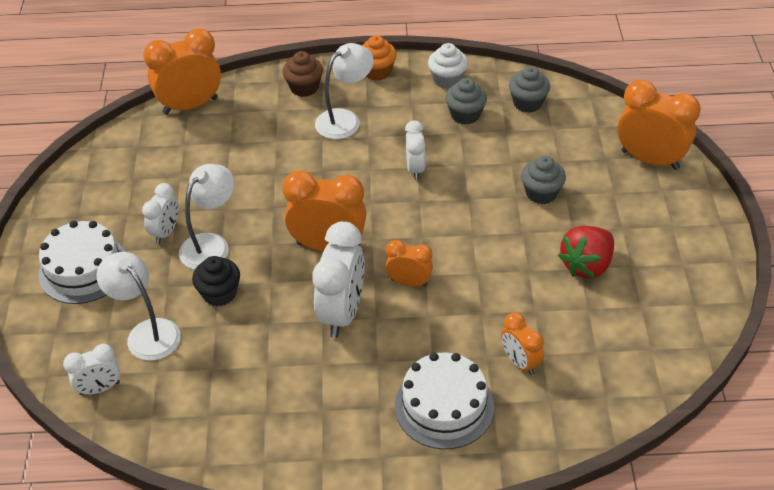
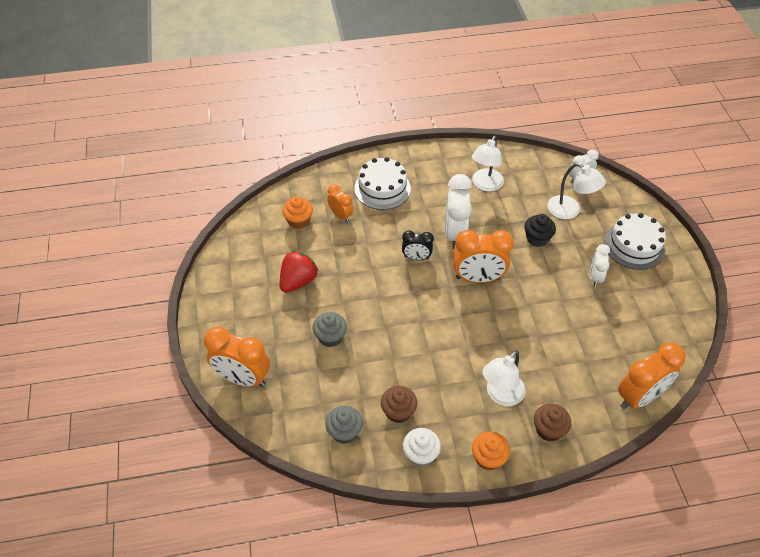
camera: 170 degrees right, 5 degrees up
white lamp [179,164,234,270] -> white lamp moved to [472,135,504,191]
orange clock [386,240,433,287] -> black clock [402,230,434,260]
white clock [405,120,425,180] -> none
grey cupcake [445,78,487,125] -> brown cupcake [381,386,417,423]
none -> orange cupcake [282,196,313,229]

